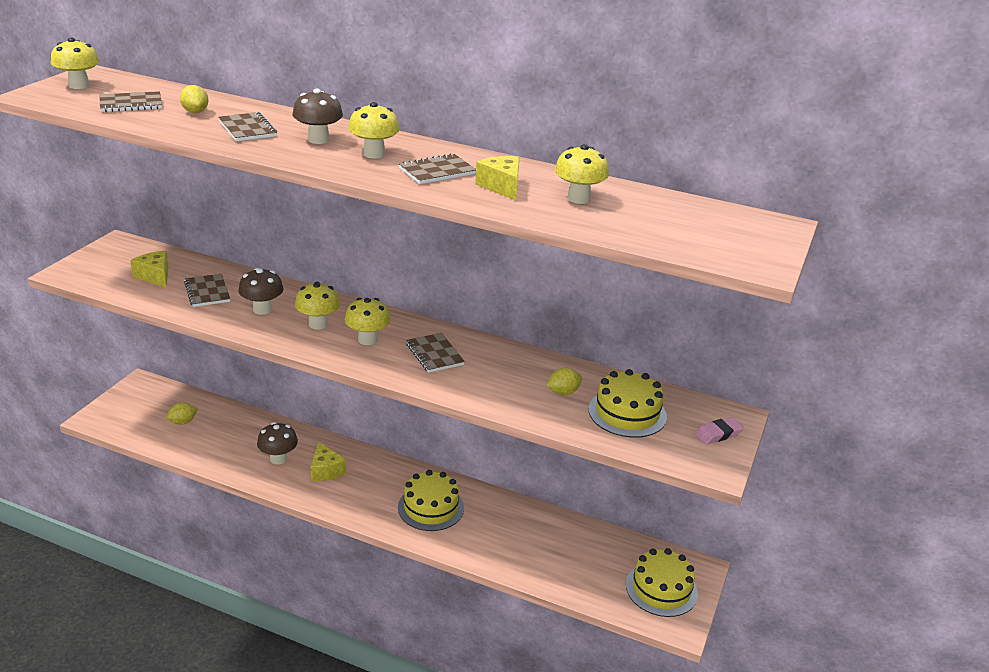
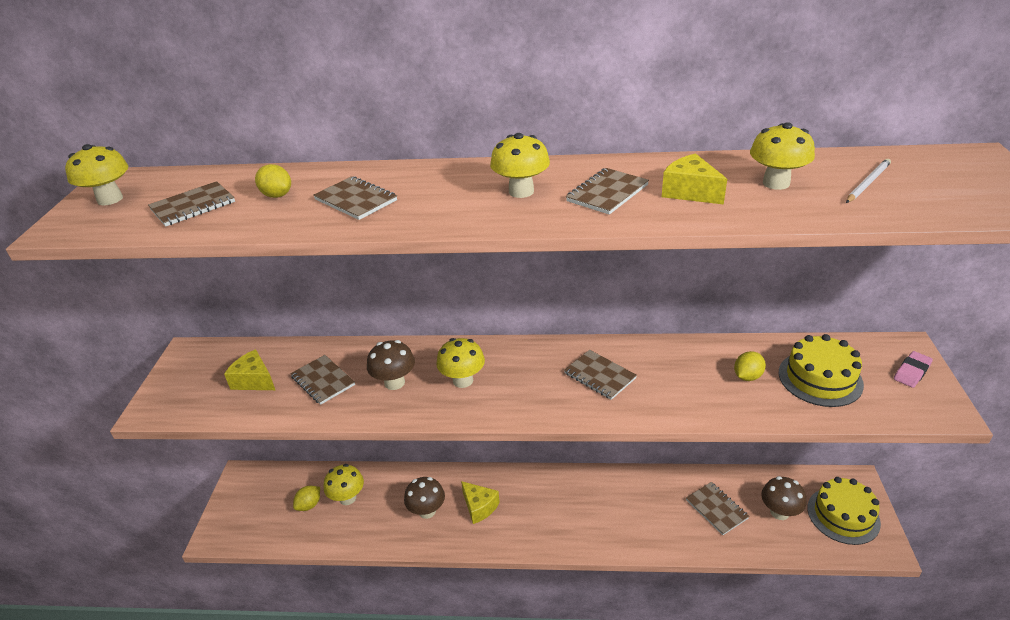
camera: 15 degrees left, 5 degrees up
brown mushroom [293,89,343,144] -> brown mushroom moved to [761,476,806,520]
yellow mushroom [345,298,391,345] -> yellow mushroom moved to [324,464,364,505]
yellow cake [398,470,464,531] -> none
none -> brown notebook [686,482,749,535]
none -> white pencil [846,159,891,203]

